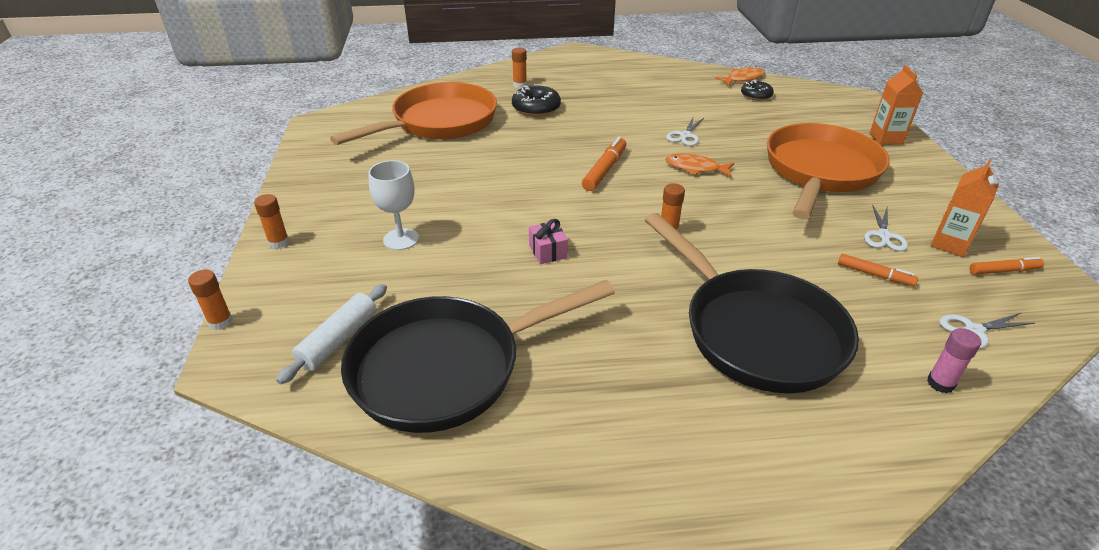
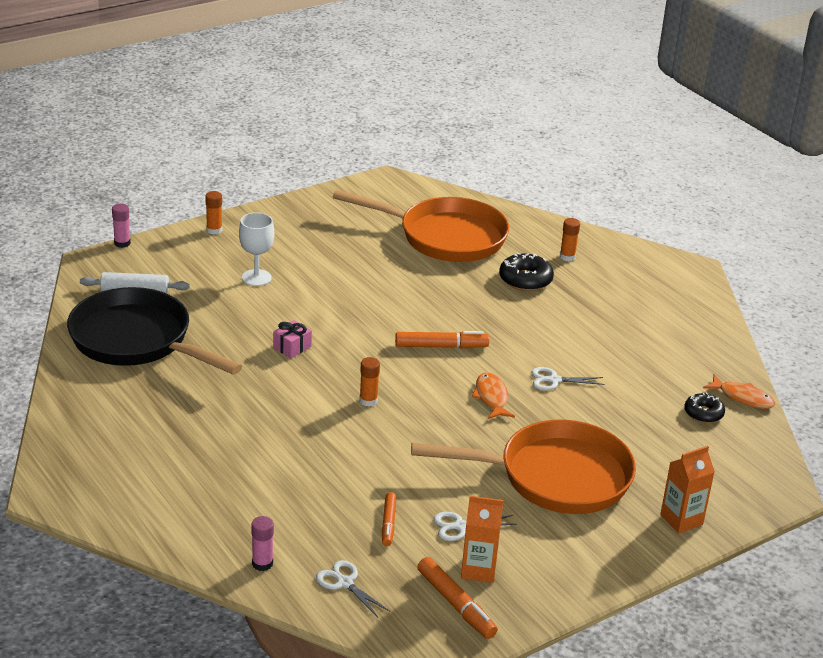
camera: 60 degrees right, 5 degrees down
orange glue stick [188,270,233,330] -> pink glue stick [112,204,131,248]
black pan [645,213,859,393] -> none
orange marker [970,257,1044,275] -> orange marker [417,557,498,639], size x1.54

